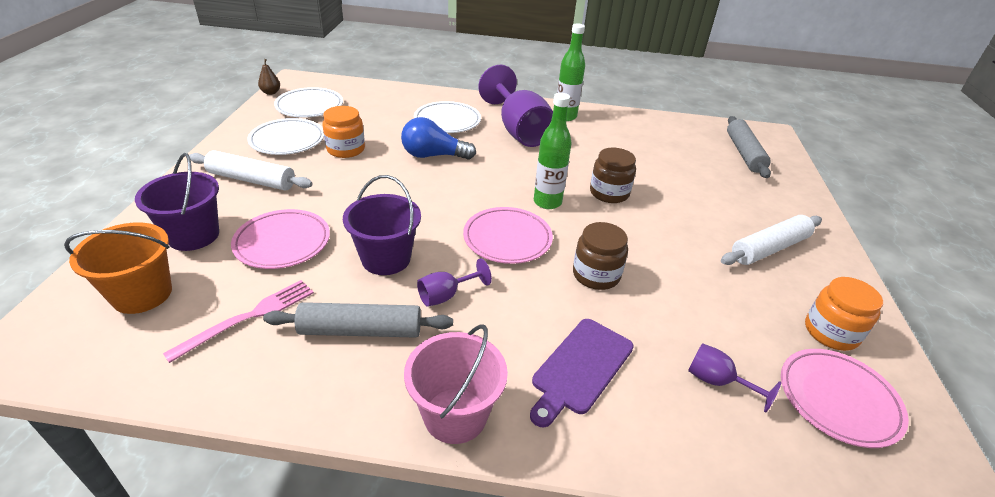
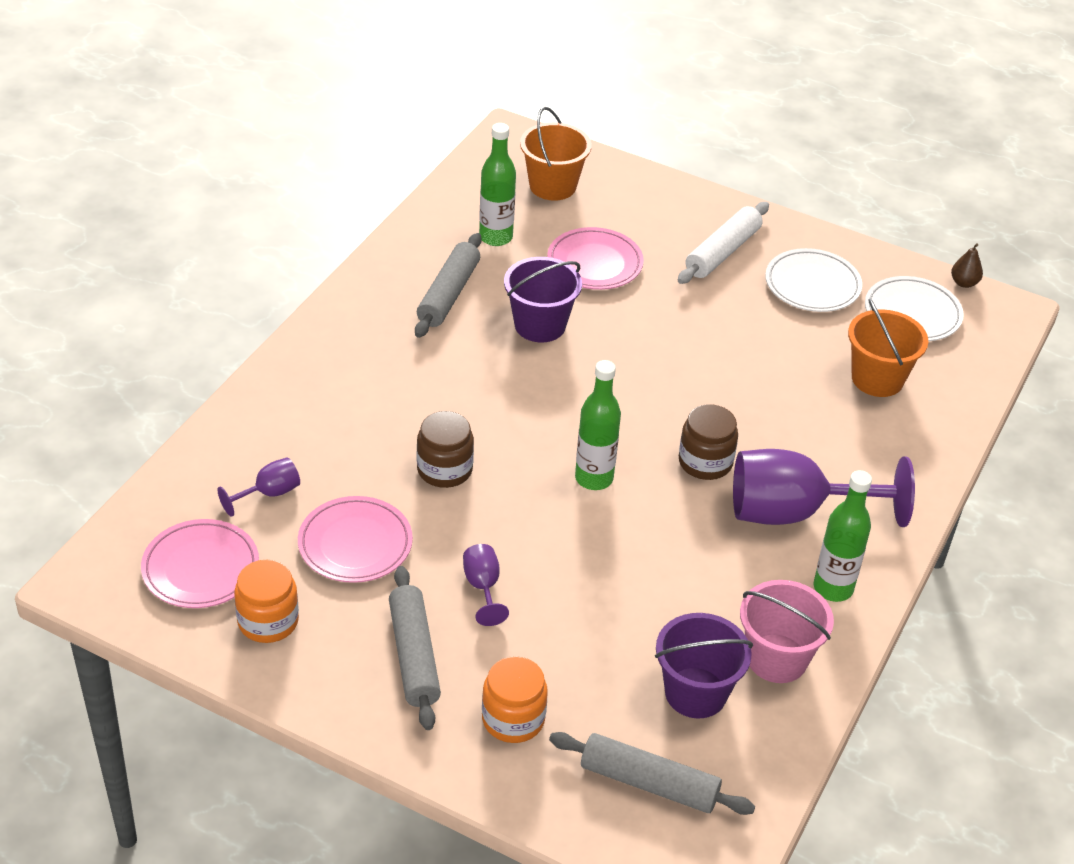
camera: 110 degrees right, 5 degrees up
purple bucket [135,153,219,251] -> purple bucket moved to [655,613,753,718]
pink fork [163,280,314,363] -> green bottle [479,123,516,246]
orange jar [322,106,365,158] -> orange jar moved to [482,656,548,743]
blue light bulb [401,117,476,160] -> none
pink bucket [404,324,508,444] -> pink bucket moved to [740,580,834,683]
white plate [414,101,481,133] -> none
purple goblet [417,258,492,307] -> purple goblet moved to [463,544,509,626]
pink plate [463,207,553,264] -> pink plate moved to [298,496,413,583]
purple cutting board [530,319,634,427] -> none
brown jar [590,148,636,203] -> brown jar moved to [679,404,738,480]
white rolling pin [721,215,822,265] -> grey rolling pin [389,566,441,730]
none -> orange bucket [848,299,928,397]

